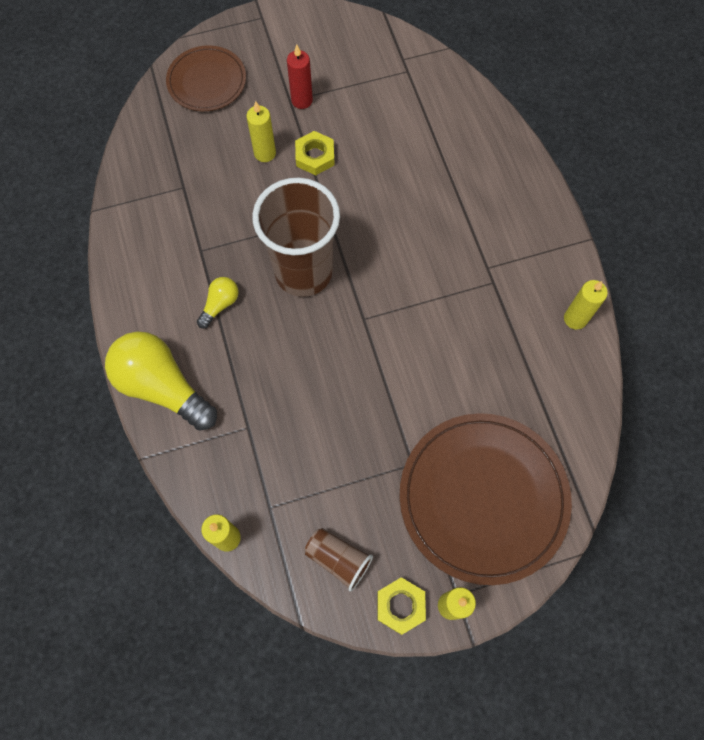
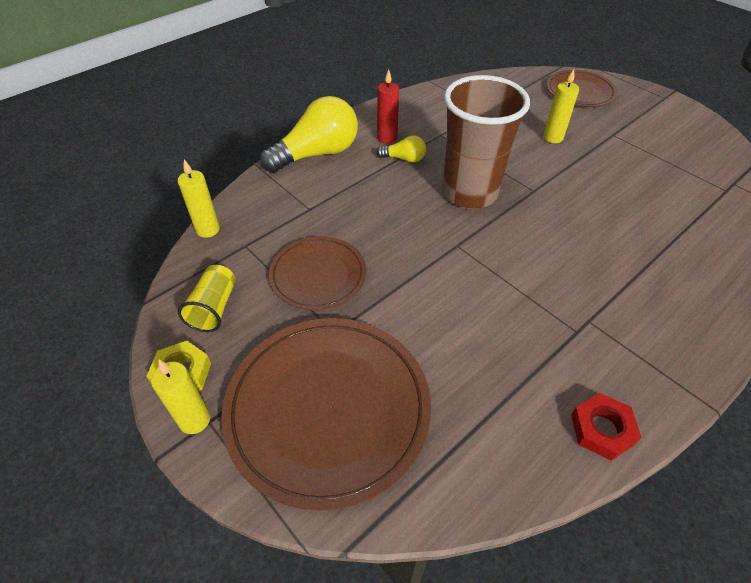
camera: 65 degrees right, 20 degrees down
yellow light bulb [105,332,217,431] -> yellow light bulb turned 45 degrees clockwise [260,96,358,173]
red candle [287,45,313,109] -> red candle moved to [377,70,399,144]
yellow nut [295,131,335,175] -> none
brown cup [304,528,373,591] -> yellow cup [178,265,236,332]
yellow candle [564,280,608,330] -> red nut [571,393,642,461]
none -> brown plate [269,236,366,310]

